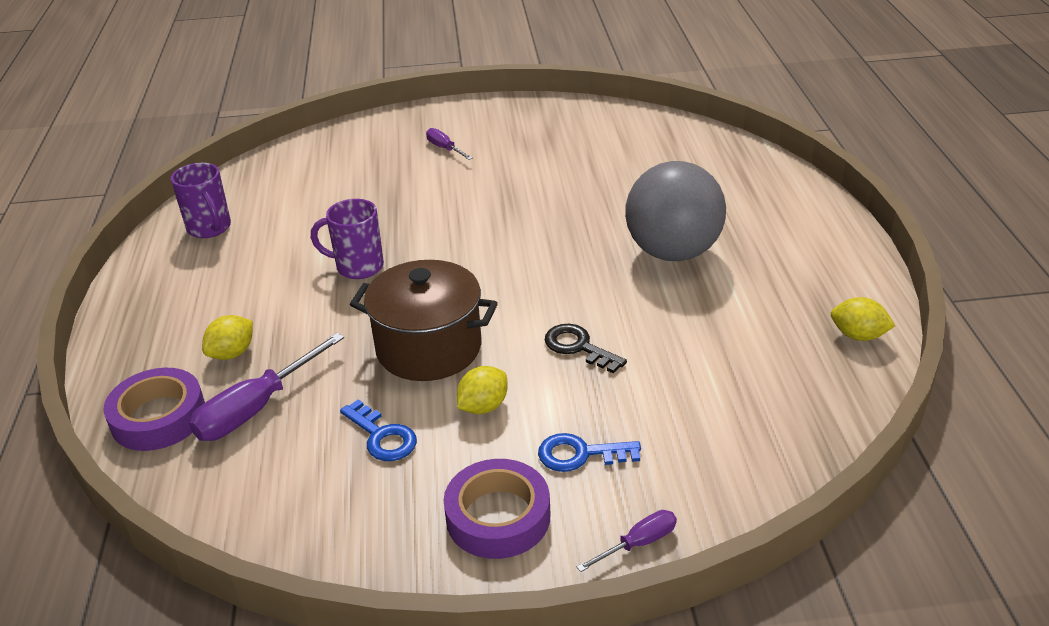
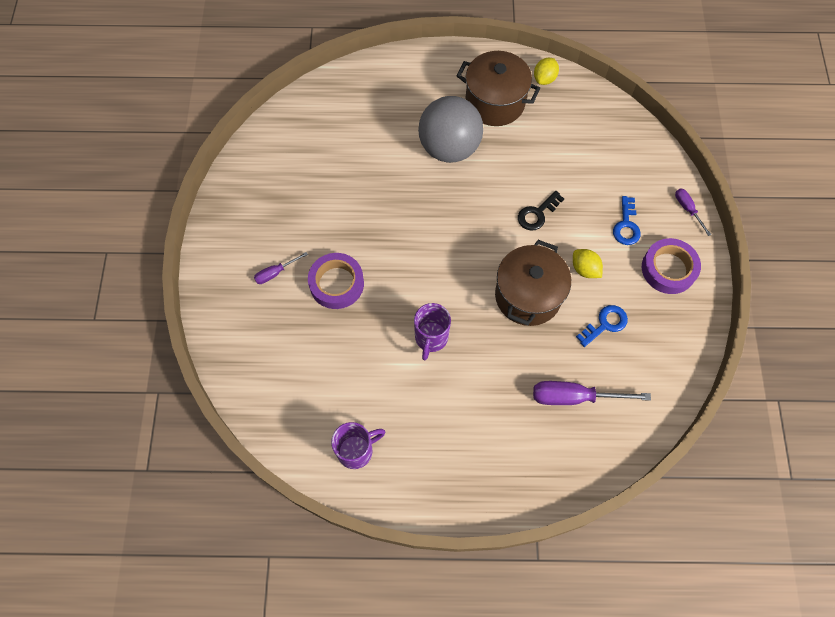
camera: 85 degrees left, 30 degrees up
purple tape [104,368,205,451] -> purple tape moved to [308,253,364,309]
purple screwdriver [189,333,344,441] -> purple screwdriver turned 135 degrees clockwise [533,381,651,405]
yellow lemon [202,315,253,360] -> none
none -> brown pot [457,51,540,126]

